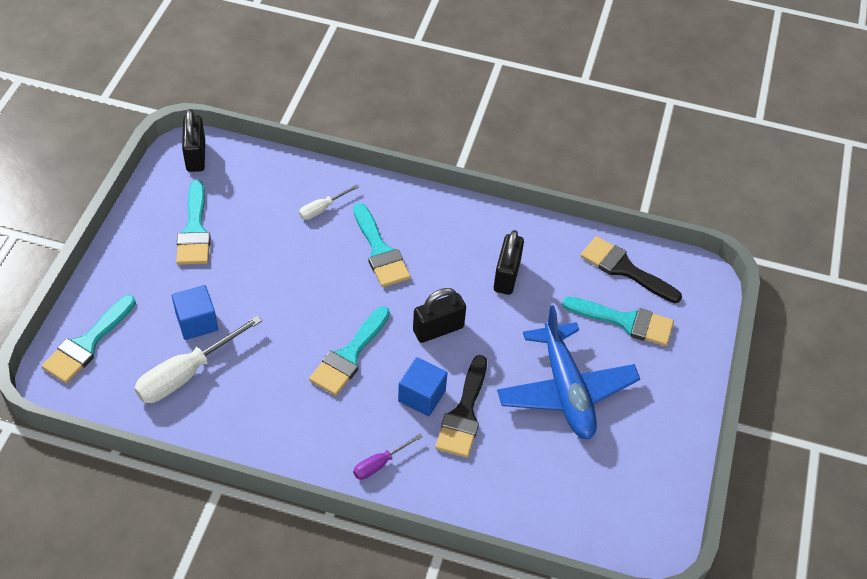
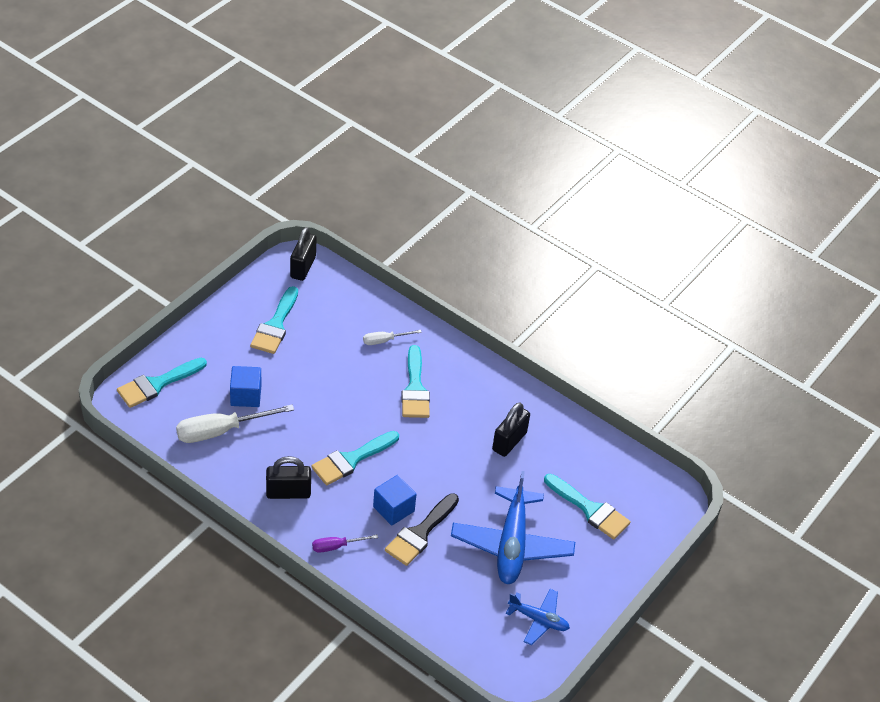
camera: 20 degrees right, 5 degrees down
black padlock [413,288,466,343] -> black padlock moved to [266,456,311,499]
black brush [580,236,682,303] -> none
none -> blue plane [506,589,570,645]

